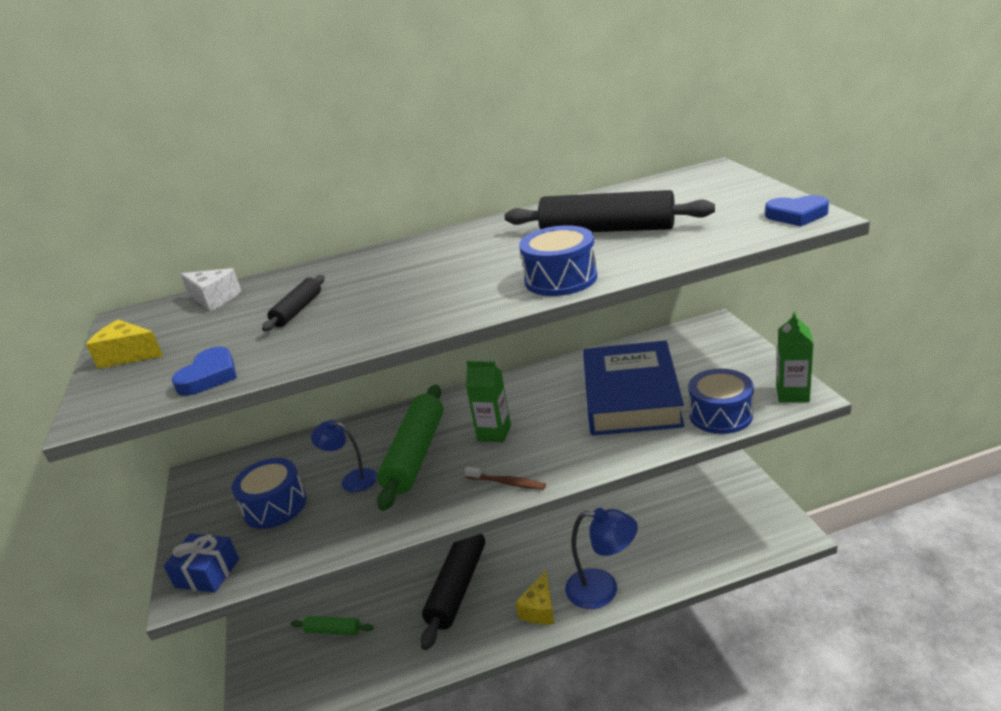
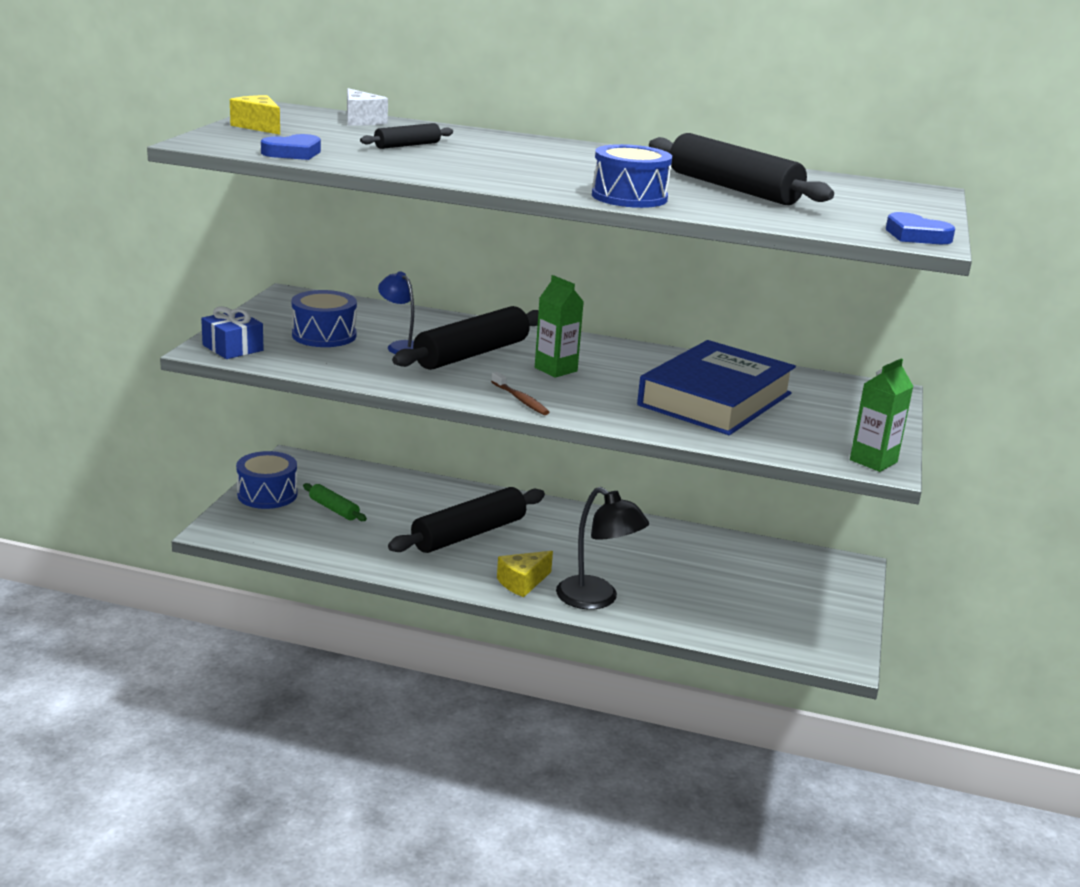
camera: 25 degrees right, 5 degrees down
green rolling pin [377,385,443,511] -> black rolling pin [392,306,539,370]
blue lamp [565,508,638,609] -> black lamp [556,487,649,610]
blue drum [688,369,754,434] -> blue drum moved to [236,451,297,509]

